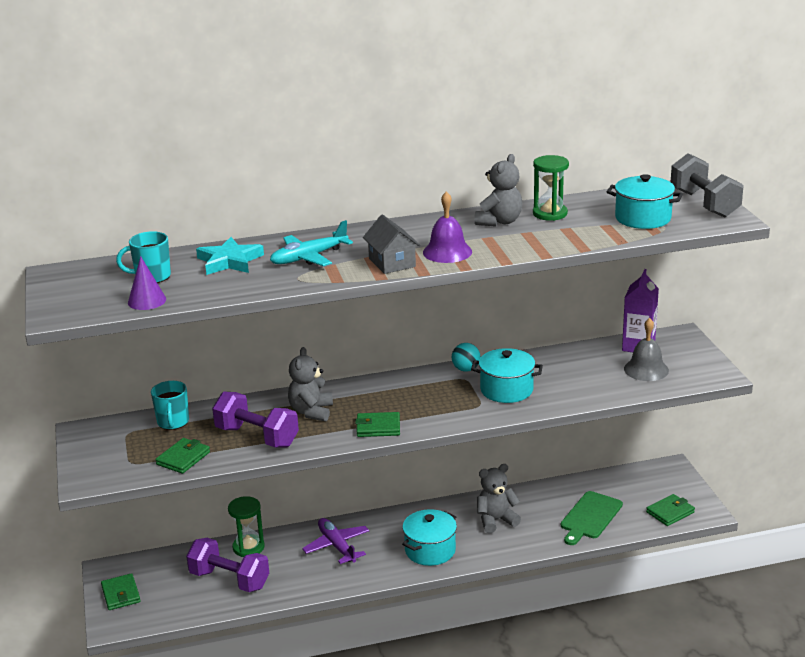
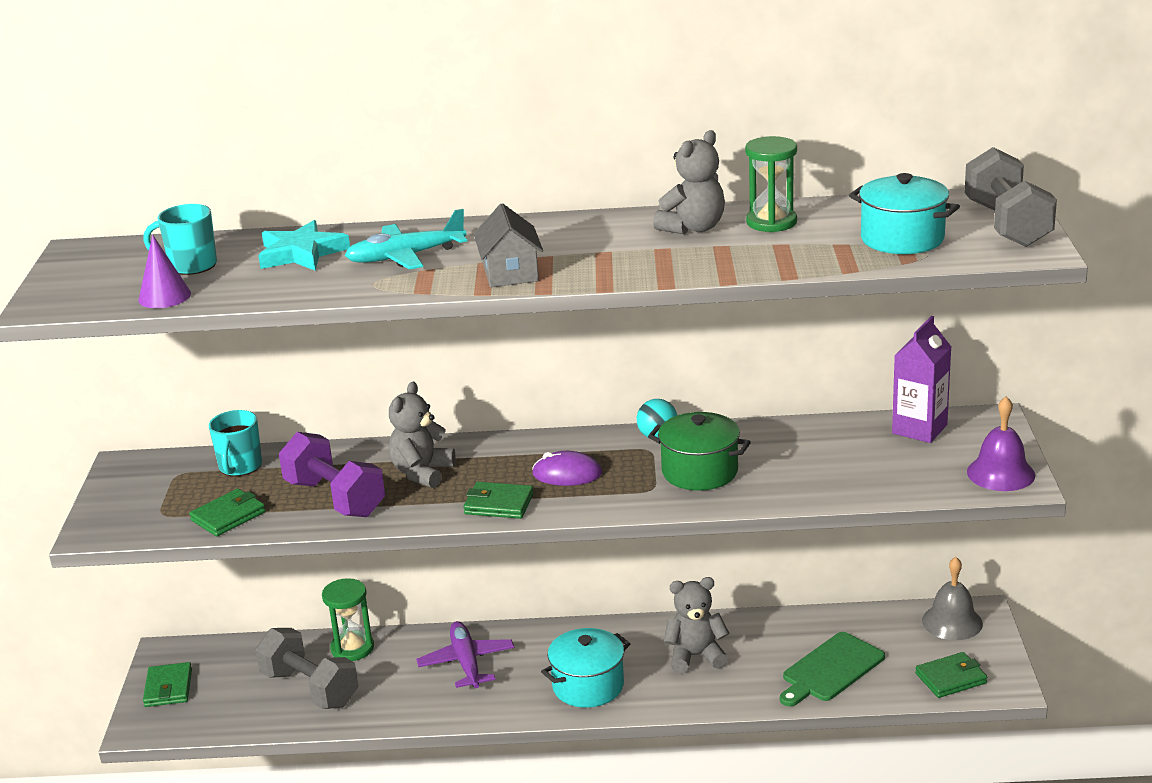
camera: 15 degrees right, 0 degrees up
purple dumbbell [186,538,269,592] -> grey dumbbell [255,628,359,709]
purple bell [423,191,472,263] -> purple bell moved to [967,396,1035,491]
turquoise pot [471,348,543,403] -> green pot [648,412,751,490]
grey bell [624,318,669,381] -> grey bell moved to [922,557,983,640]
none -> purple mouse [532,451,602,486]

